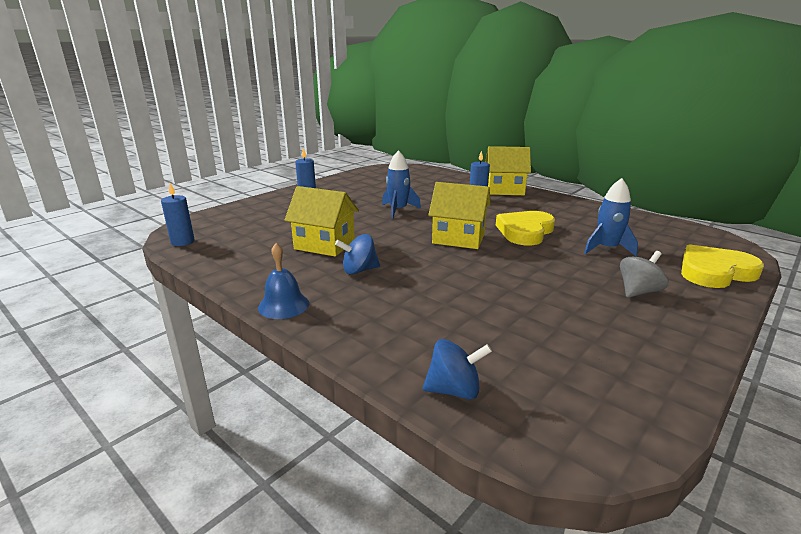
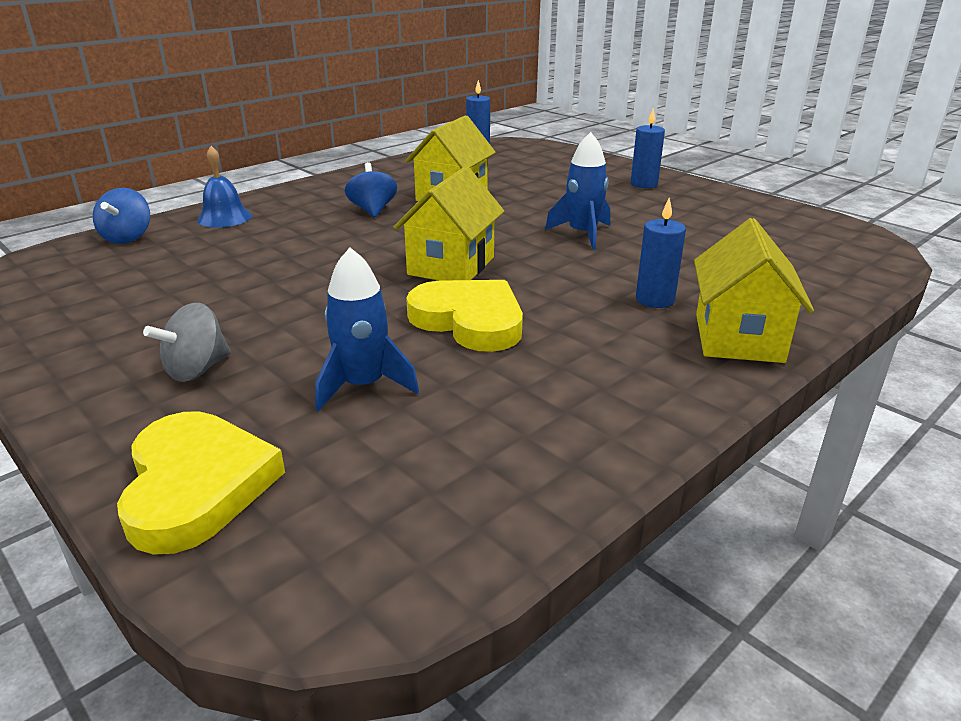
camera: 95 degrees right, 5 degrees up
blue bell [258,243,309,319] -> blue bell moved to [197,146,252,228]
grey spinning top [620,251,668,298] -> grey spinning top turned 75 degrees clockwise [143,303,231,382]

